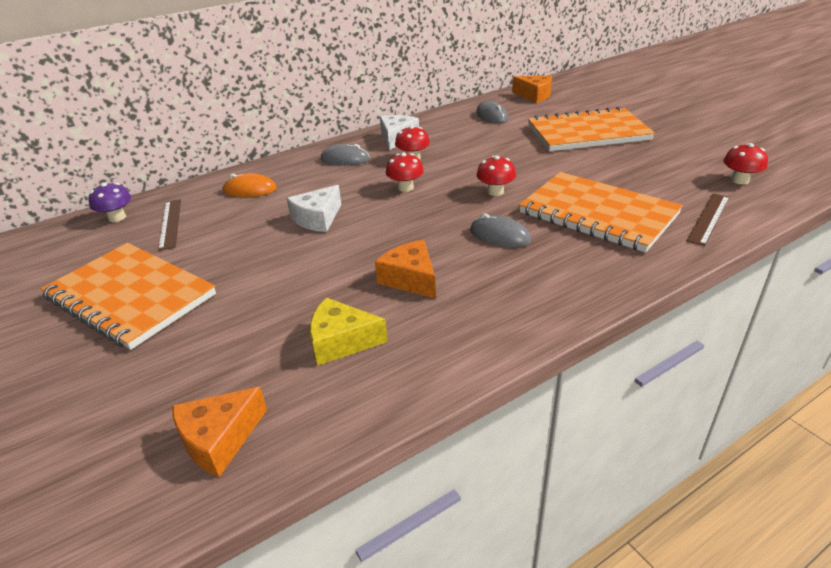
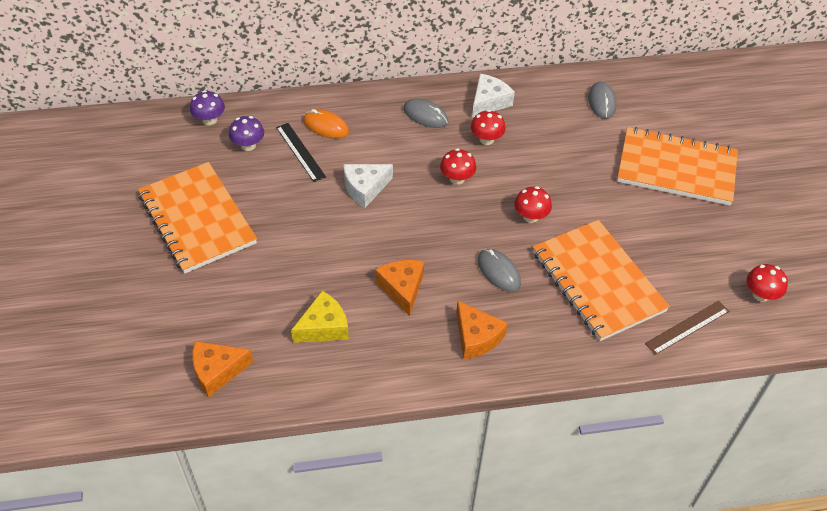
camera: 20 degrees right, 15 degrees up
brown ruler [158,199,181,251] -> purple mushroom [229,116,264,151]
yellow cheese [310,297,388,366] -> yellow cheese turned 120 degrees clockwise [291,291,349,343]
orange cheese [512,75,552,103] -> orange cheese moved to [456,301,508,359]
none -> black ruler [276,123,326,182]

